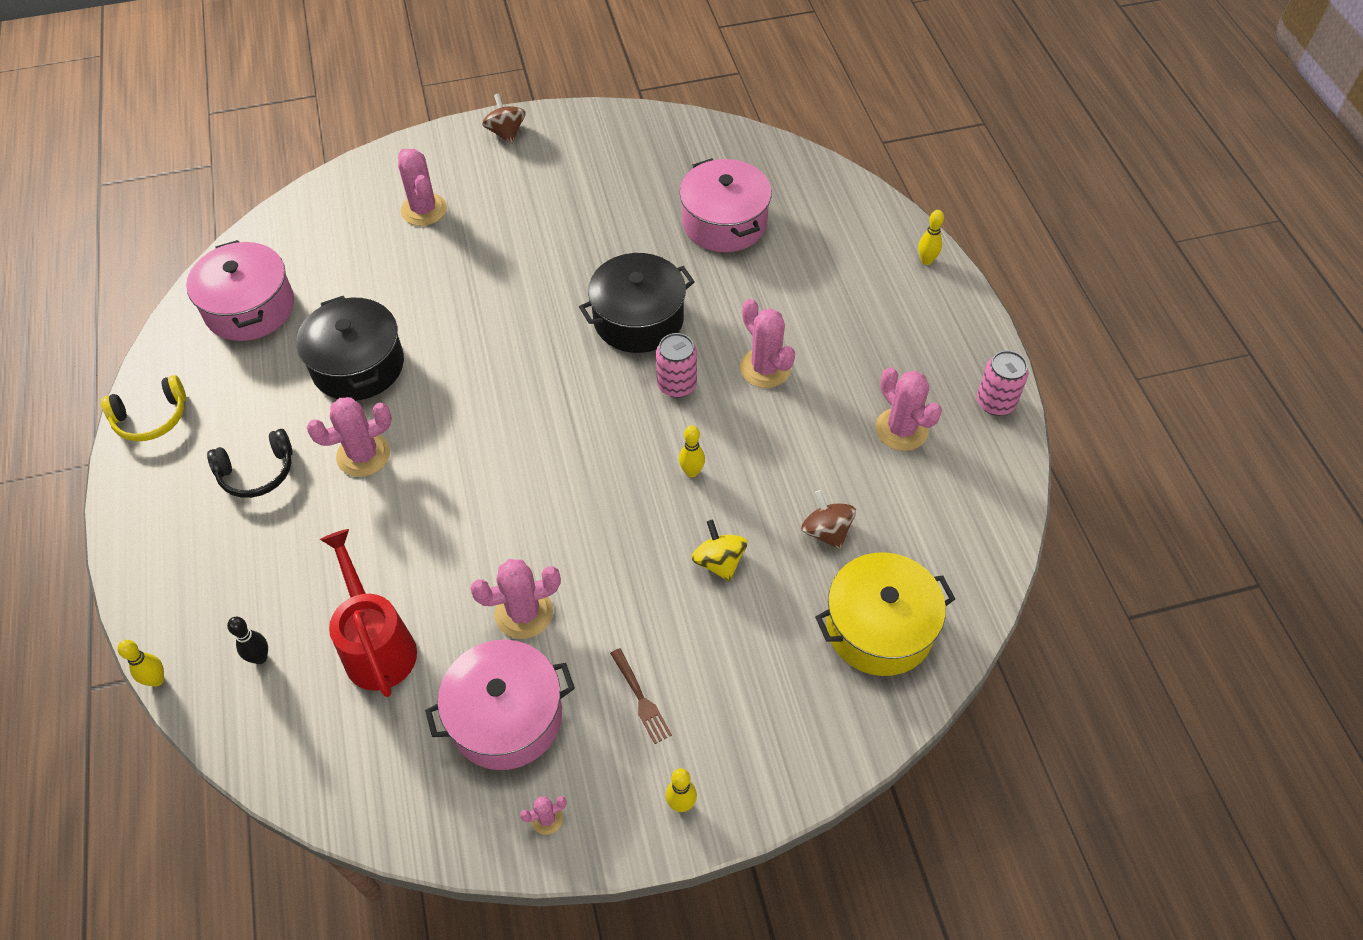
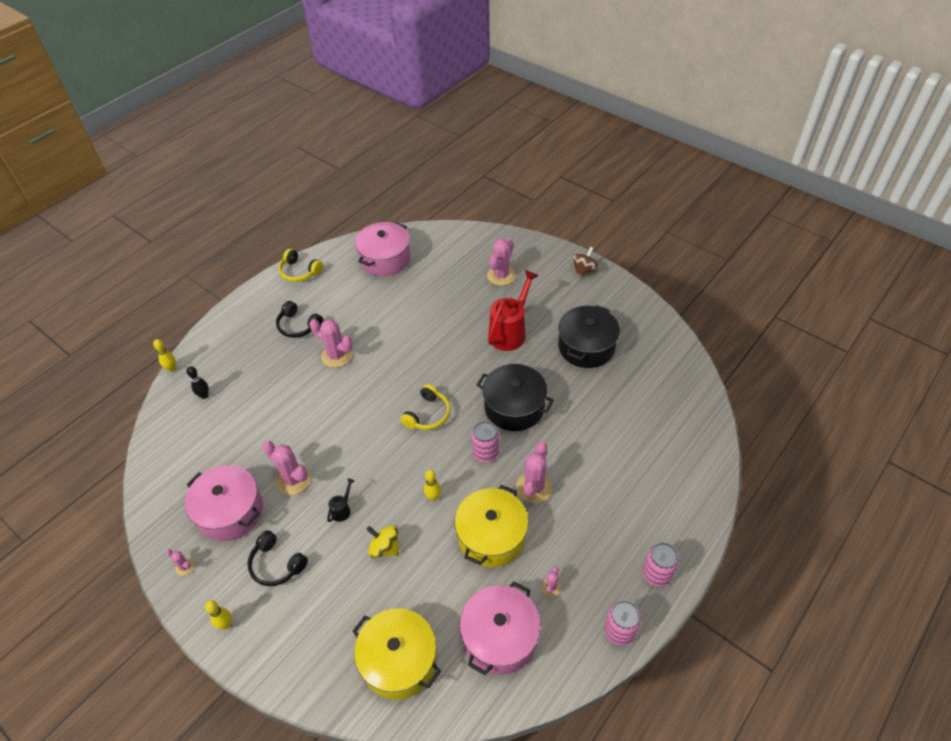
camera: 55 degrees right, 5 degrees down
black pot [296,296,404,401] -> black pot moved to [558,305,620,368]
red watering can [320,529,417,697] -> red watering can moved to [488,270,539,351]
brown fork [610,648,672,744] -> black headphones [247,530,308,586]
pink pot [680,158,772,252] -> pink pot moved to [460,581,541,675]
yellow spinning top [691,520,747,582] -> yellow spinning top turned 90 degrees counterclockwise [367,525,399,558]
brown spinning top [801,490,856,550] -> none
pink cactus [875,367,942,451] -> pink cactus [542,567,561,597], size x0.49
yellow bowling pin [918,210,944,265] -> none
none -> black watering can [327,478,354,522]
none -> yellow headphones [400,384,450,430]
none -> yellow pot [454,485,529,567]
none -> pink can [642,543,679,587]

